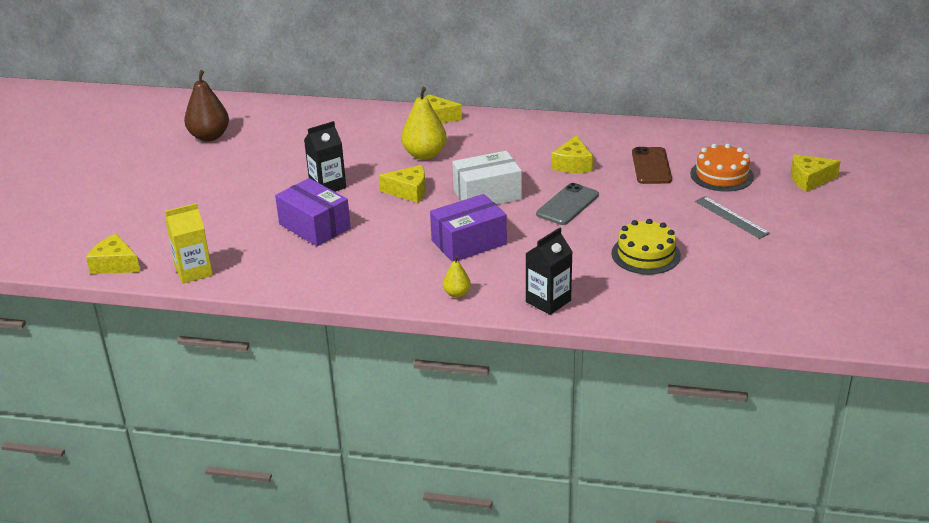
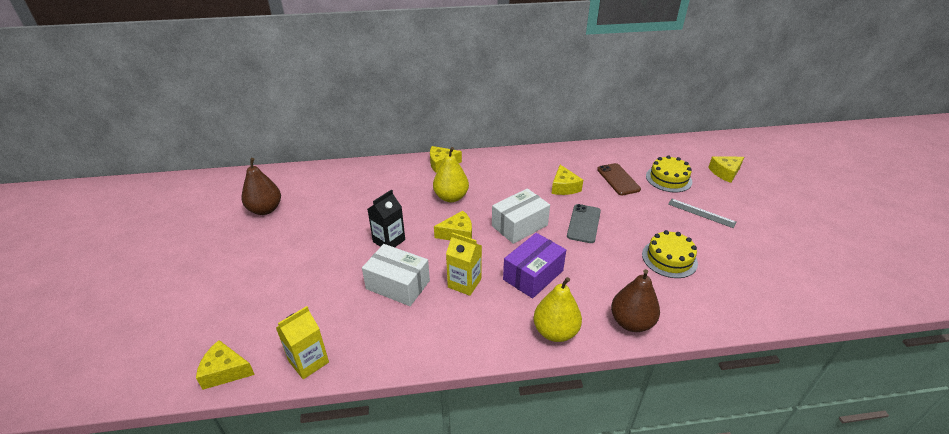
camera: 20 degrees left, 5 degrees up
purple box [275,178,351,246] -> white box [362,244,430,306]
yellow pear [443,256,471,298] -> yellow pear [533,277,582,342], size x1.93
black carton [526,227,573,315] -> brown pear [611,269,660,332]
orange cake [690,144,754,192] -> yellow cake [646,155,692,192]
none -> yellow carton [446,232,482,296]

